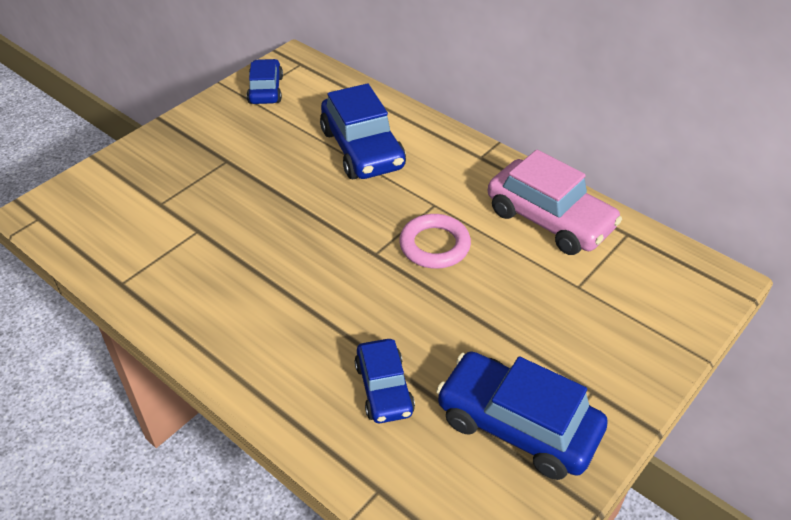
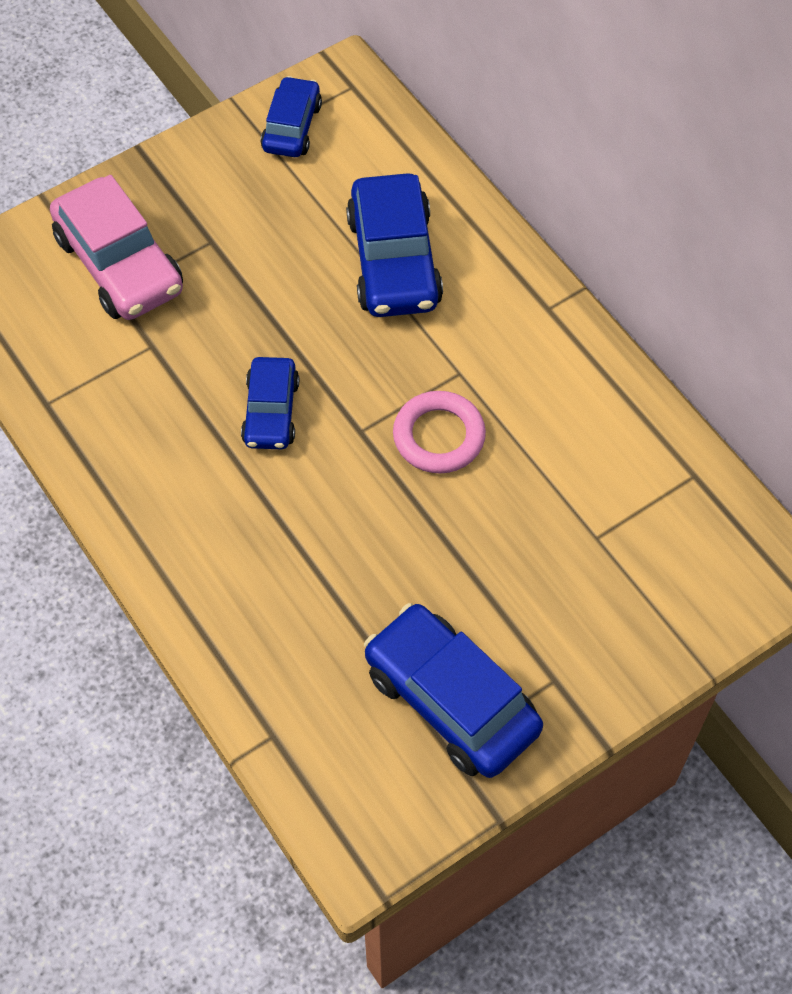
camera: 15 degrees right, 15 degrees up
blue car [355,339,415,423] -> blue car moved to [241,357,299,449]
pink car [488,150,622,255] -> pink car moved to [50,175,183,320]

